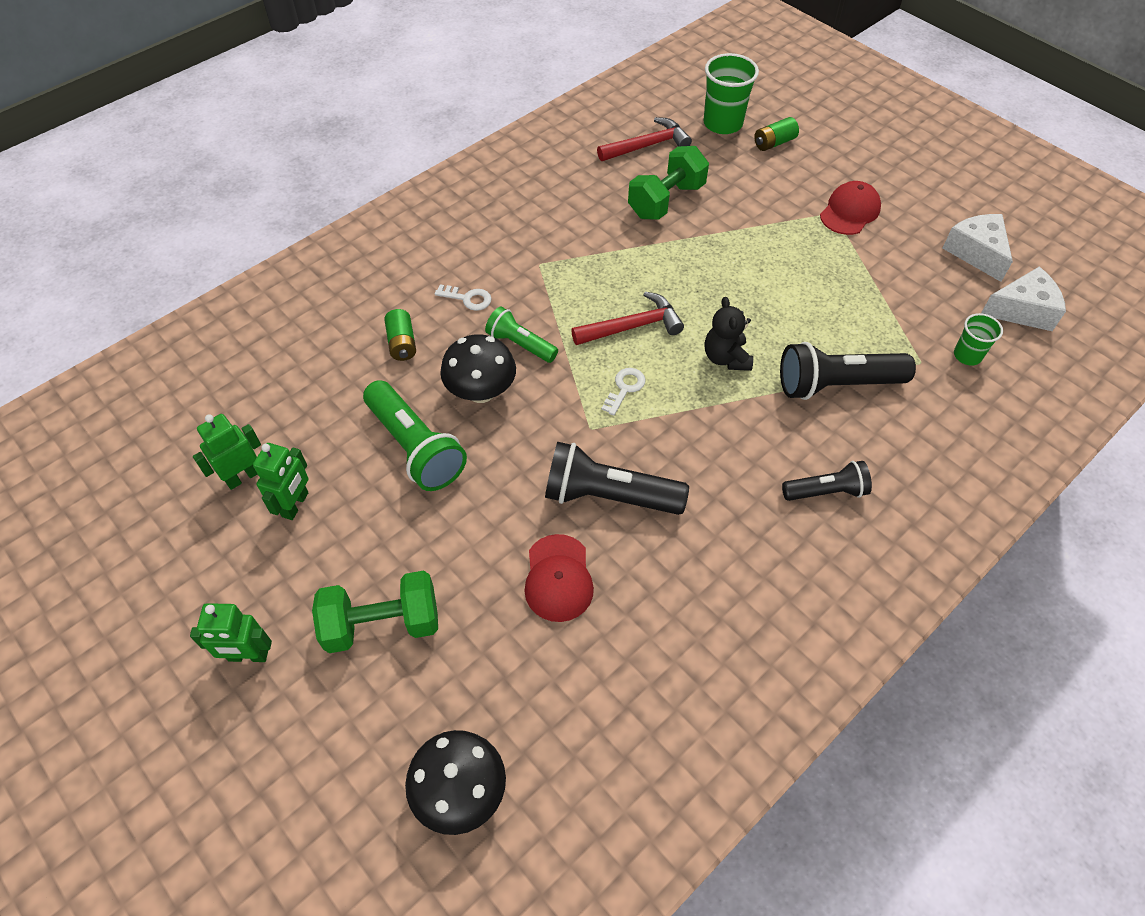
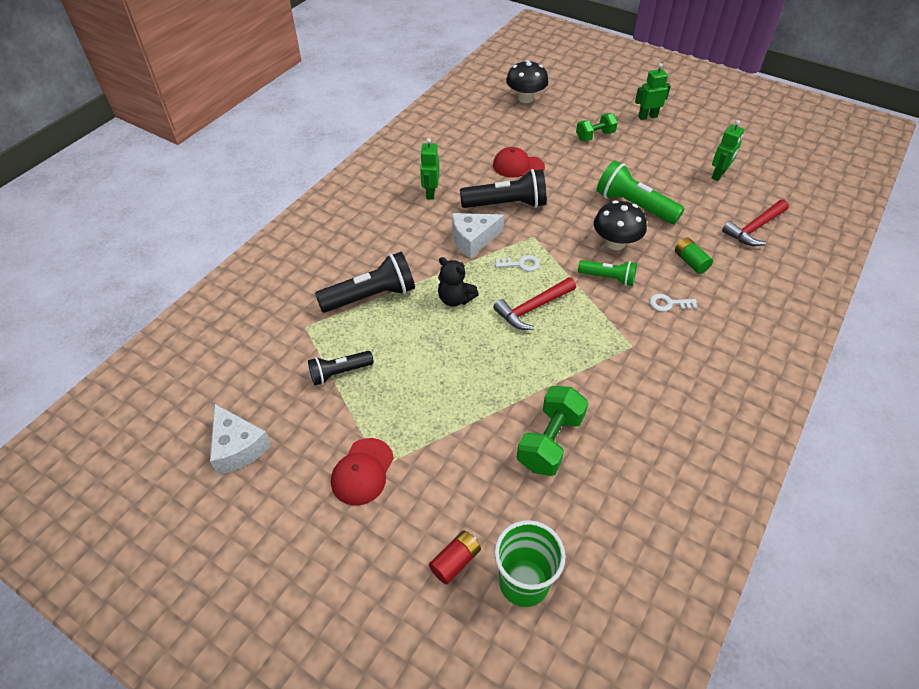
camera: 165 degrees right, 5 degrees down
green robot [253,443,309,520] -> green robot moved to [420,138,439,200]
green dumbbell [312,571,438,653] -> green dumbbell [576,113,618,141], size x0.66
red cap [525,534,594,622] -> red cap turned 60 degrees counterclockwise [493,147,545,178]
red hammer [597,117,692,161] -> red hammer moved to [722,199,789,246]
white key [601,368,646,416] -> white key turned 105 degrees counterclockwise [495,255,540,271]
black teddy bear [705,297,753,371] -> black teddy bear turned 150 degrees clockwise [438,257,479,307]
green battery [754,117,799,151] -> red battery [429,531,481,584]
black flashlight [782,461,872,501] -> black flashlight moved to [308,351,374,385]
green cup [954,313,1003,366] -> none
white cheese [981,267,1066,331] -> white cheese moved to [452,213,504,258]

